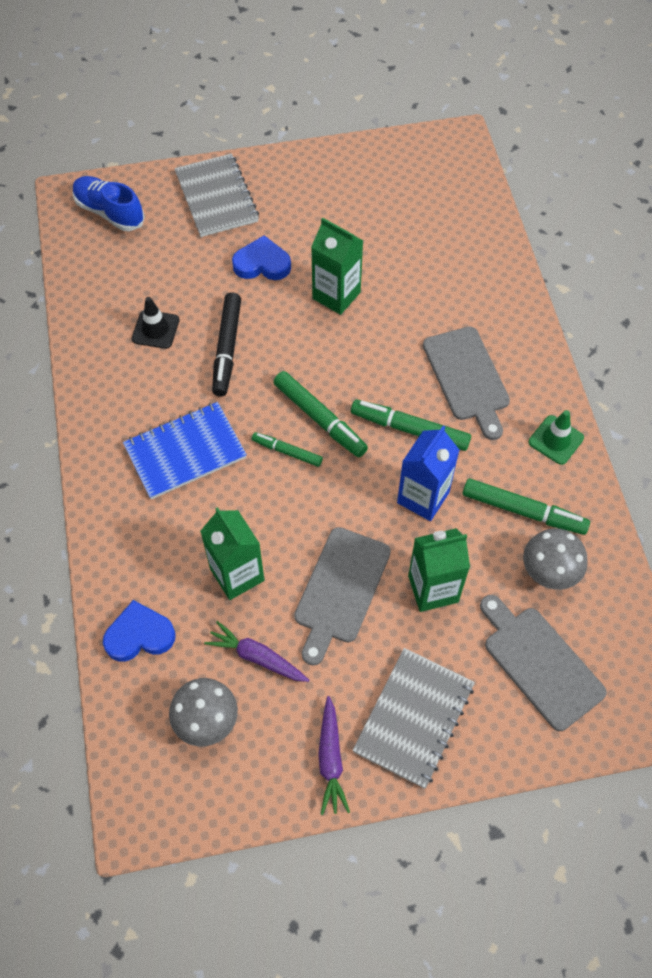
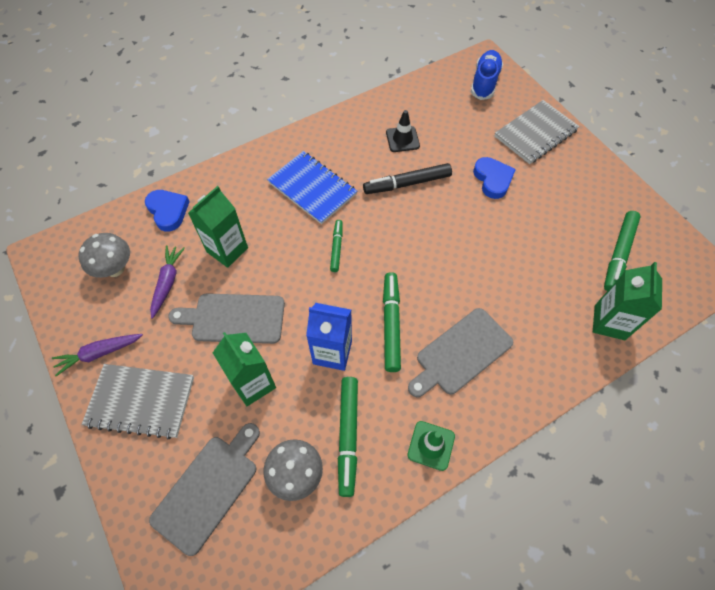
camera: 70 degrees right, 0 degrees up
green marker [273,371,368,457] -> green marker moved to [604,211,641,291]
green carton [311,218,363,315] -> green carton moved to [593,262,662,340]

